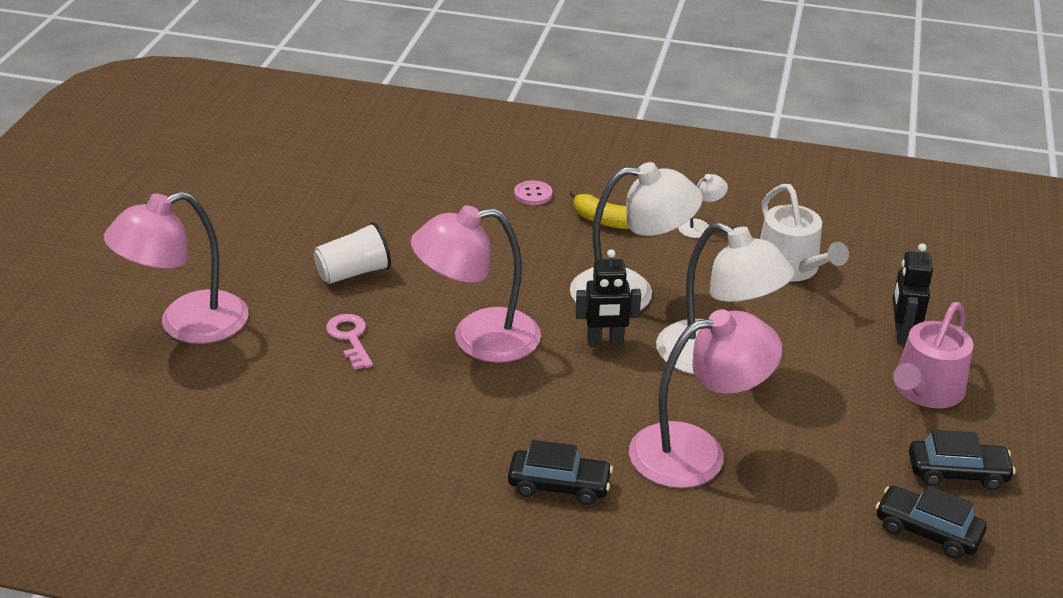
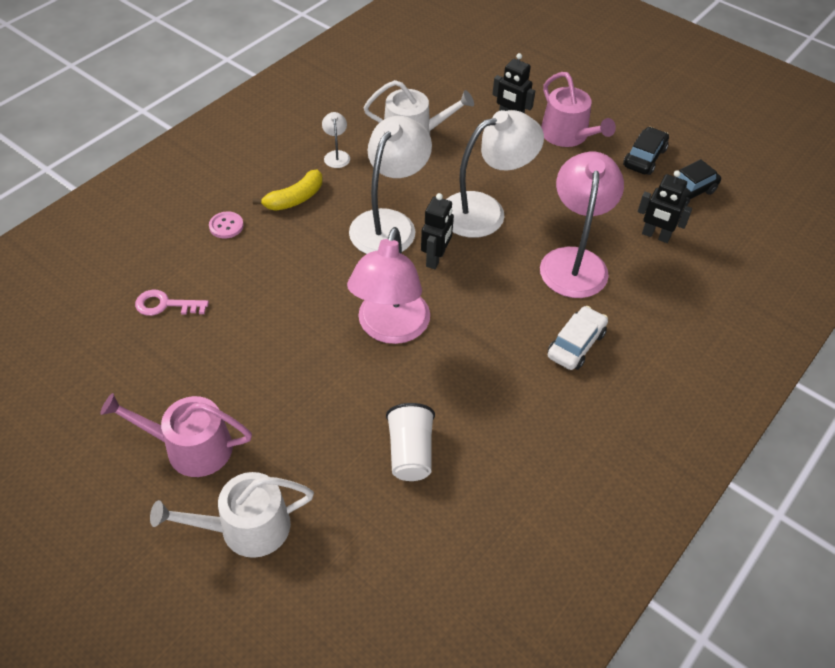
camera: 65 degrees left, 15 degrees up
pink lamp [103,191,249,344] -> white watering can [150,472,314,558]
white cup [313,222,391,284] -> white cup moved to [386,403,435,481]
pink key [326,314,373,370] -> pink key moved to [135,290,209,316]
black car [508,440,613,505] -> white car [548,306,608,370]
none -> pink watering can [100,393,252,477]
none -> black robot [638,170,692,243]

